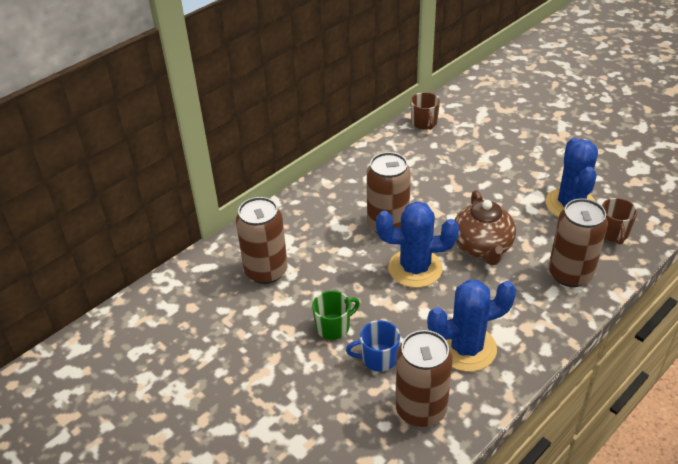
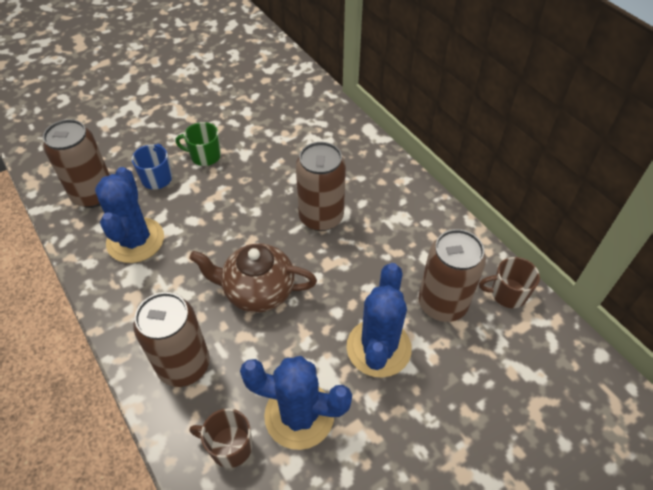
camera: 100 degrees right, 10 degrees up
brown can [236,197,288,284] -> brown can moved to [419,229,486,322]
green mug [312,291,360,340] -> green mug turned 120 degrees clockwise [175,122,221,166]
blue cactus [376,201,459,288] -> blue cactus moved to [347,263,412,378]

